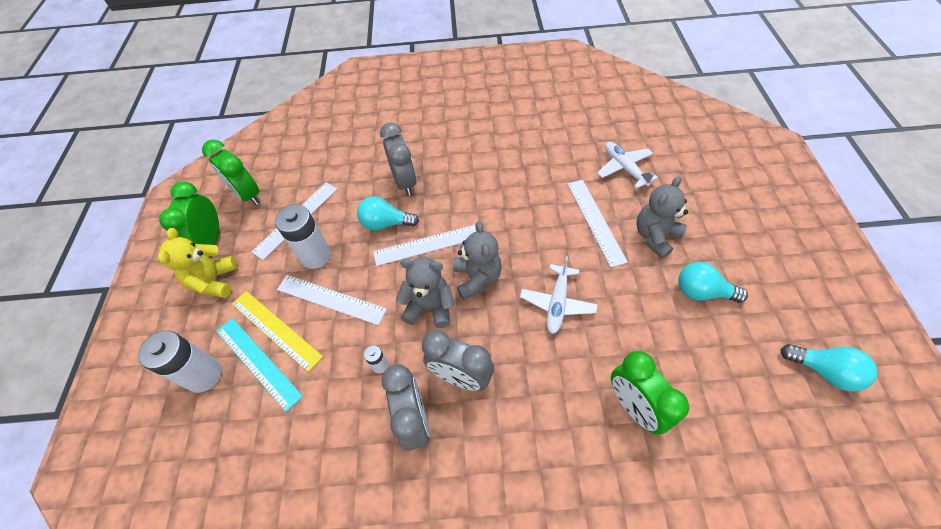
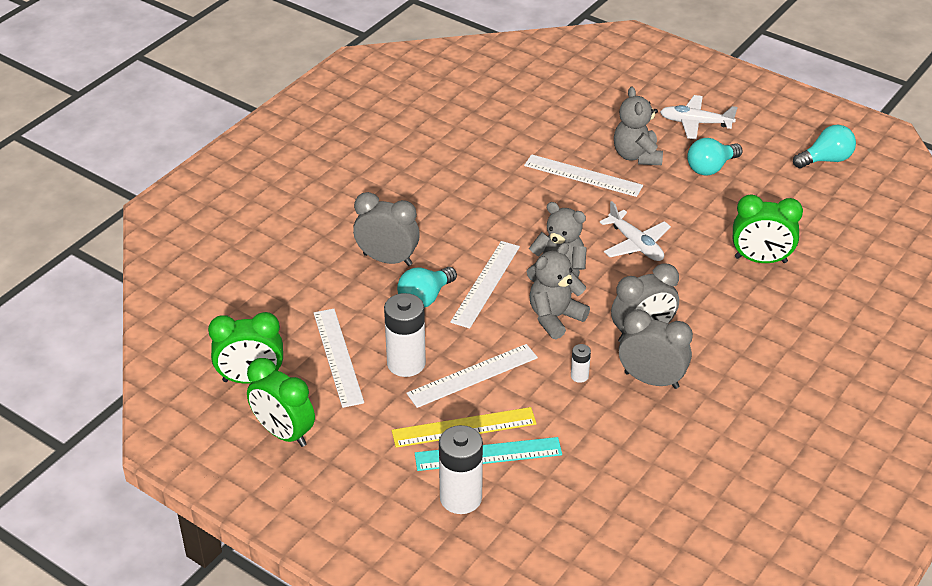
camera: 55 degrees left, 15 degrees down
yellow teddy bear [158,228,237,298] -> none
white plane [597,142,658,188] -> white plane moved to [660,95,738,139]

